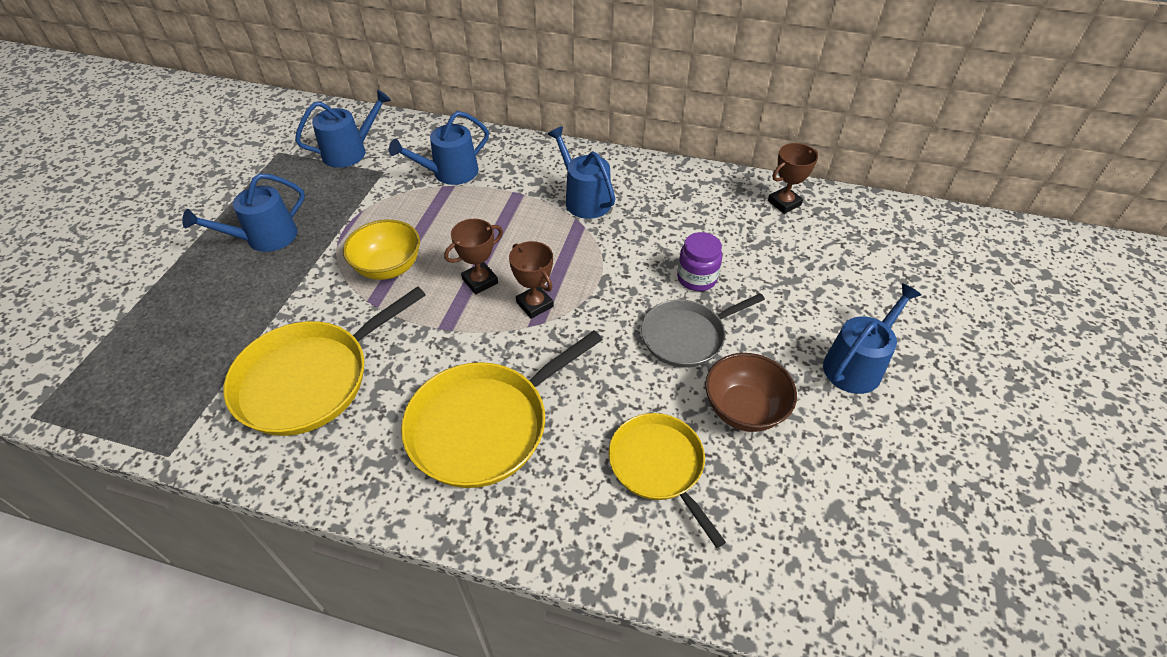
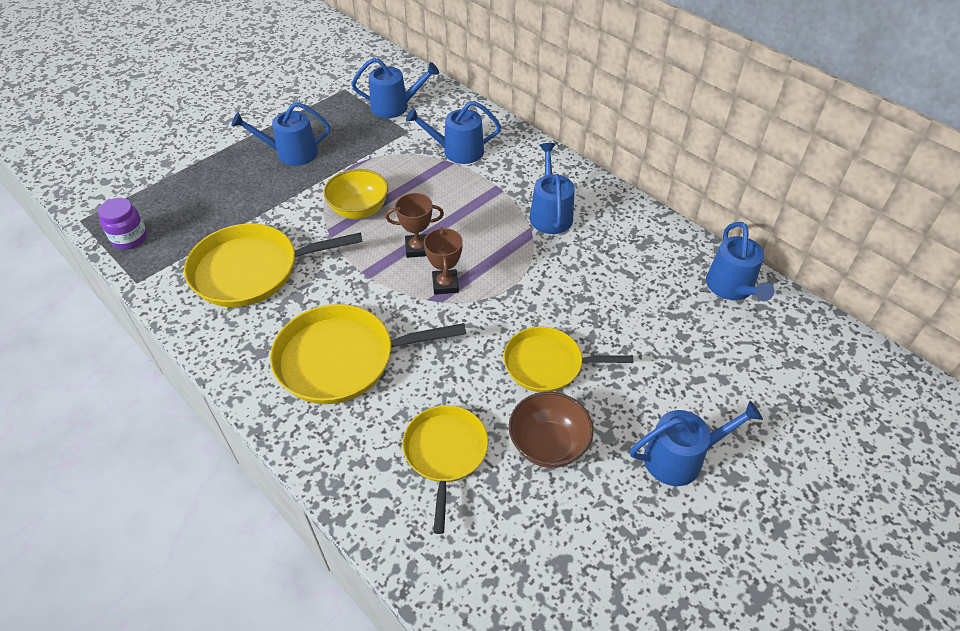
camera: 30 degrees right, 0 degrees up
grey pan [641,293,765,368] -> yellow pan [504,327,633,392]
purple jar [677,232,722,291] -> purple jar moved to [98,198,147,249]
brown trophy [768,143,818,214] -> blue watering can [706,222,774,301]

